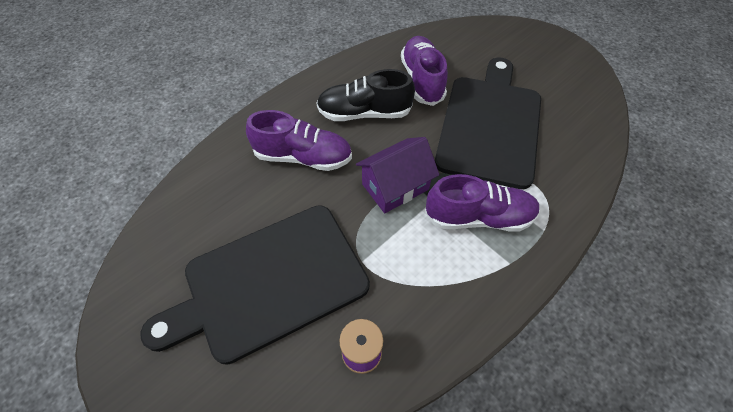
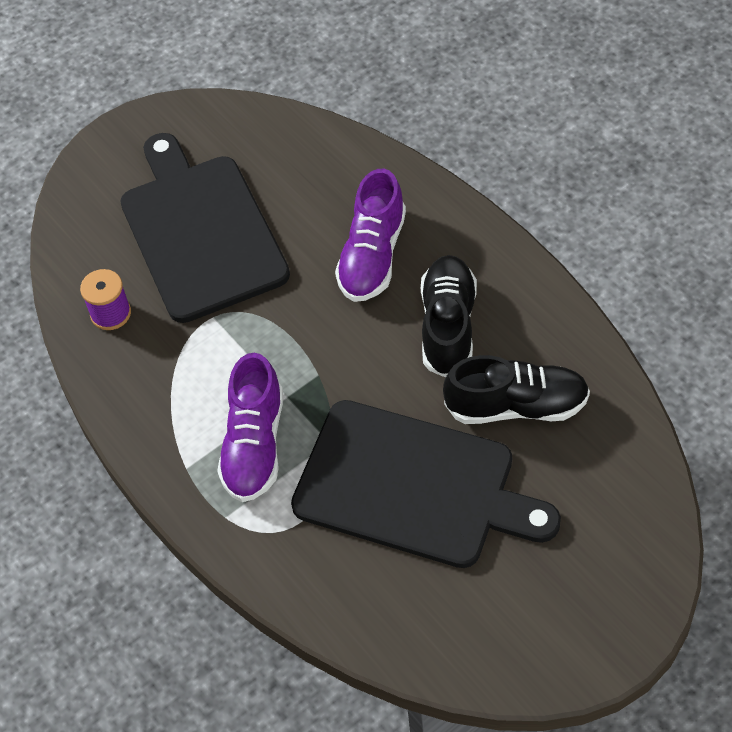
camera: 100 degrees right, 0 degrees up
purple house [356,137,439,213] -> none
purple shoe [401,36,448,106] -> black shoe [443,355,590,424]

